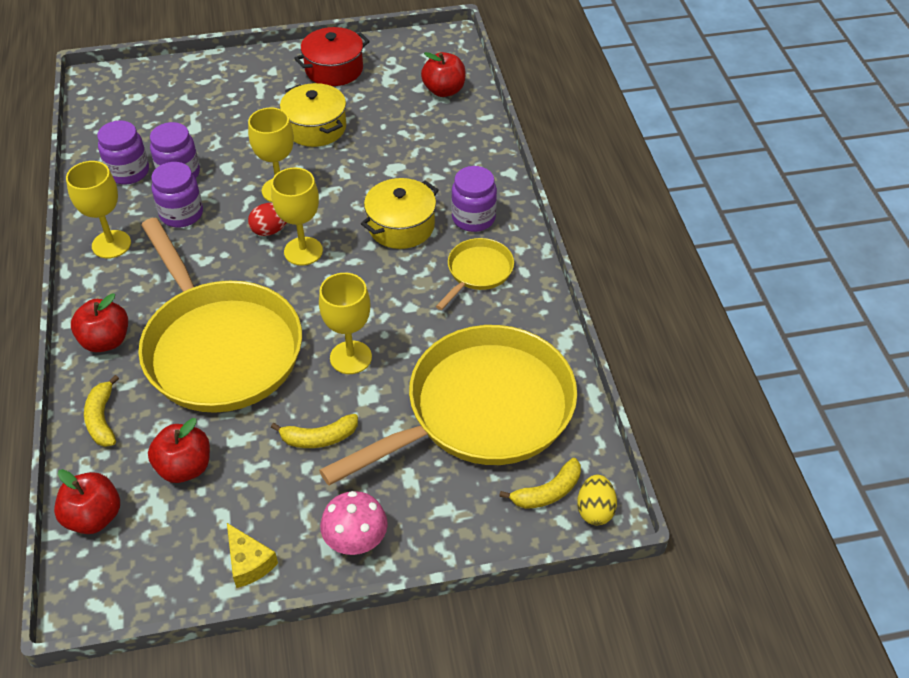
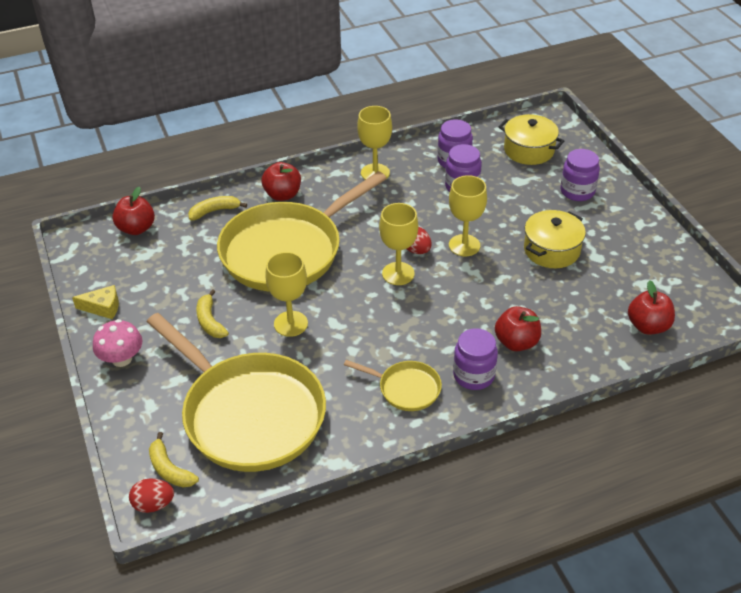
camera: 80 degrees right, 5 degrees down
red apple [148,418,210,483] -> red apple moved to [495,306,541,351]
purple jar [151,162,203,228] -> purple jar moved to [560,149,600,201]
yellow cheese [227,523,278,588] -> yellow cheese turned 135 degrees counterclockwise [72,285,119,319]
red pot [294,27,370,86] -> none
yellow pot [361,178,439,249] -> yellow pot moved to [498,114,564,165]
yellow egg [577,474,617,525] -> red egg [129,478,174,513]

